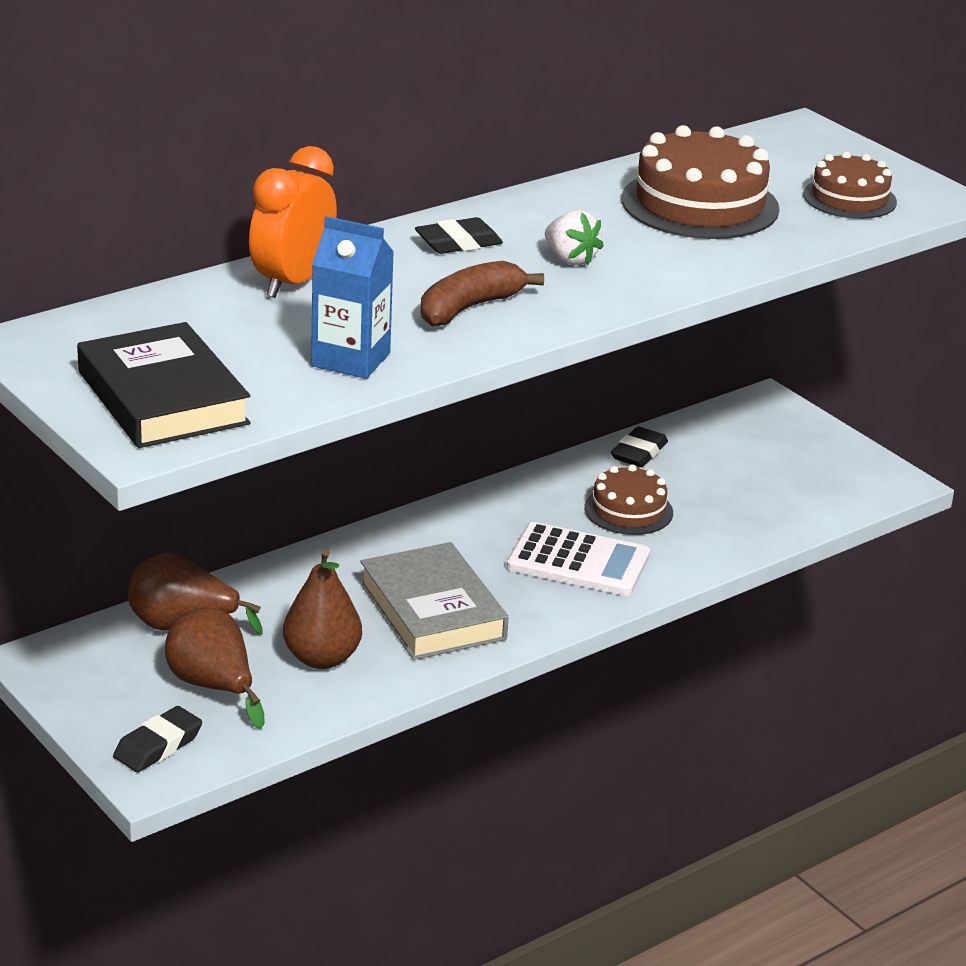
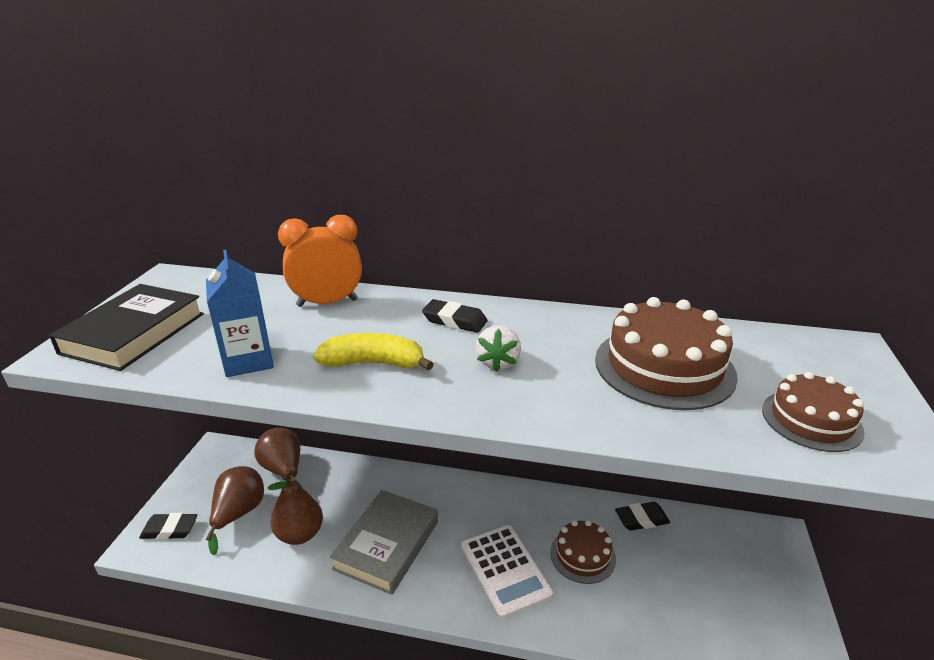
camera: 50 degrees right, 0 degrees up
brown banana [420,261,544,326] -> yellow banana [313,333,434,371]

